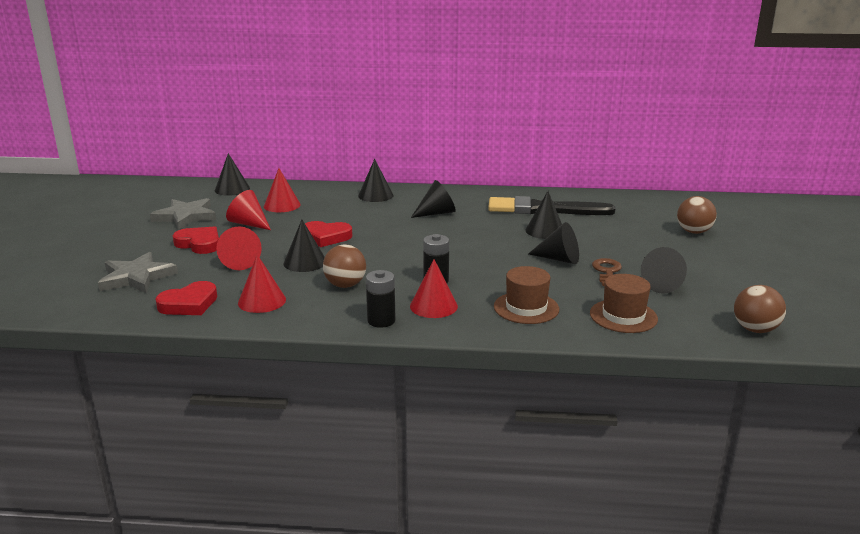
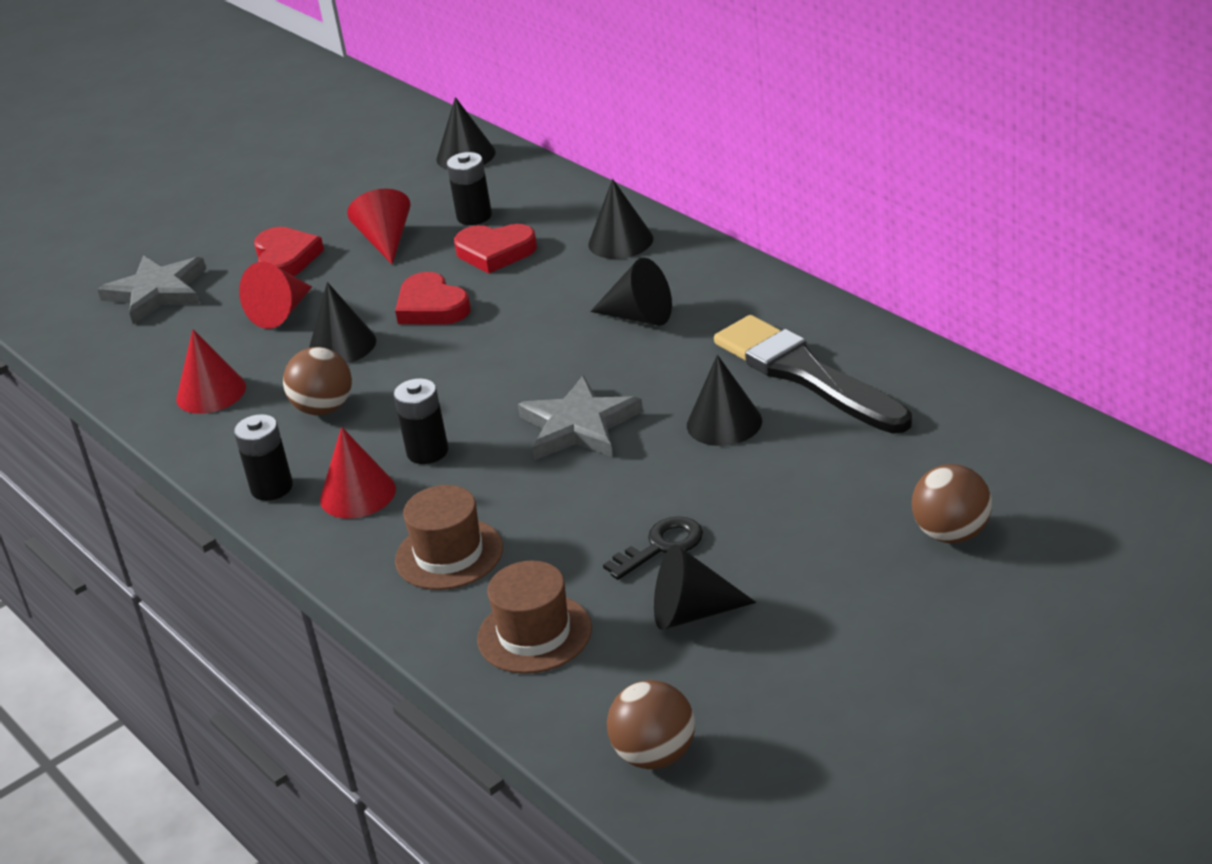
camera: 50 degrees right, 10 degrees up
grey star [150,198,216,230] -> grey star moved to [518,375,643,460]
red heart [155,281,217,315] -> red heart moved to [454,224,537,273]
red cone [264,168,301,212] -> black battery [447,152,492,225]
black cone [528,222,579,264] -> none
brown key [592,258,622,286] -> black key [603,516,703,580]

